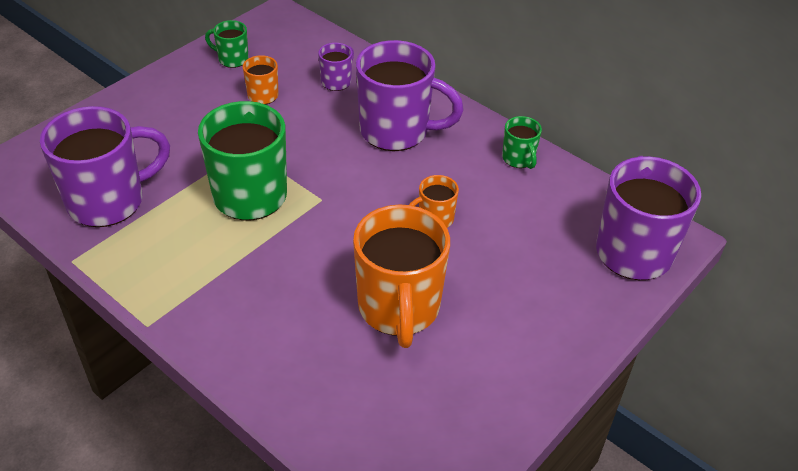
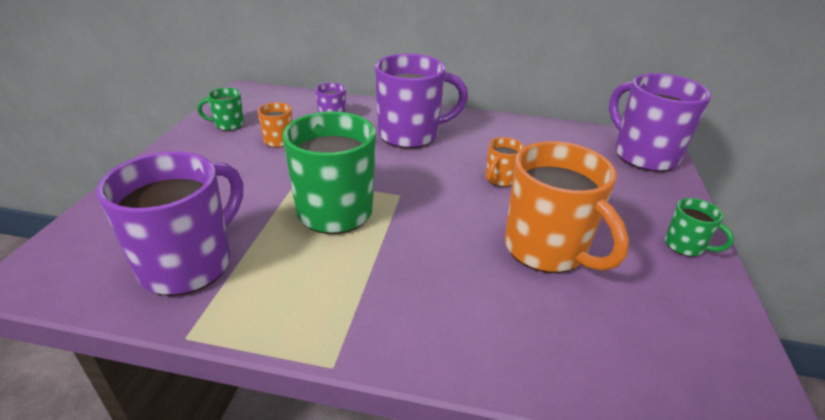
camera: 30 degrees left, 10 degrees down
green mug [502,116,542,169] -> green mug moved to [665,198,734,257]

